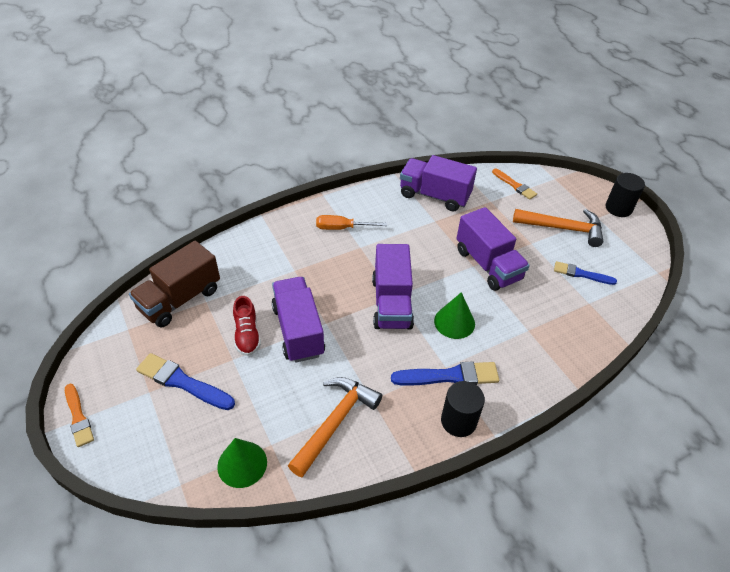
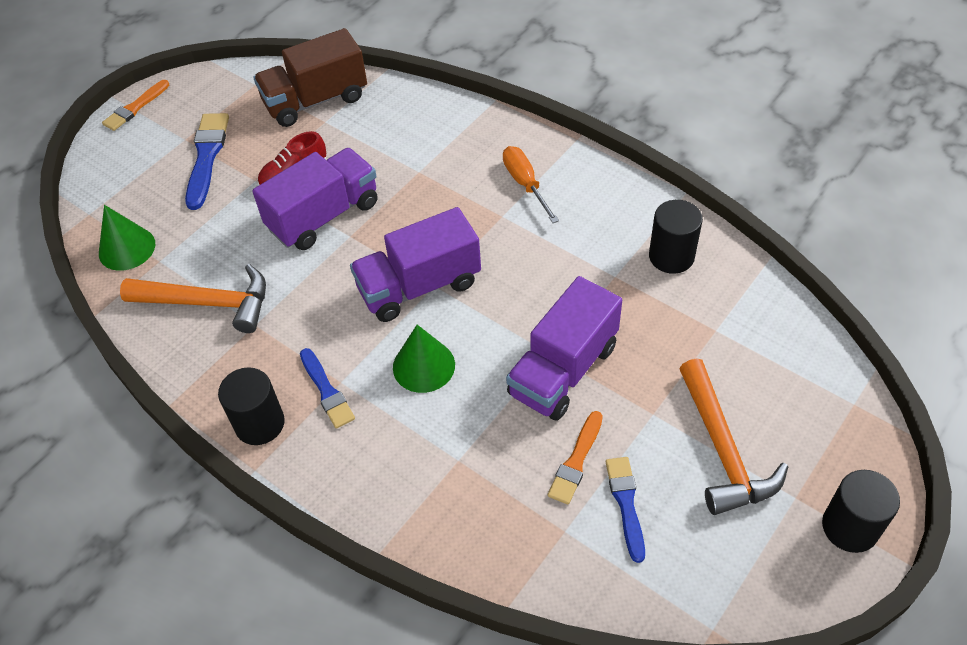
camera: 70 degrees right, 5 degrees up
brown truck [129,241,220,328] -> brown truck turned 45 degrees counterclockwise [253,28,367,127]
blue brush [391,361,499,386] -> blue brush [300,348,355,429], size x0.66
purple truck [400,155,477,212] -> black cylinder [649,200,703,274]
orange brush [492,169,537,200] -> orange brush moved to [548,411,603,505]

